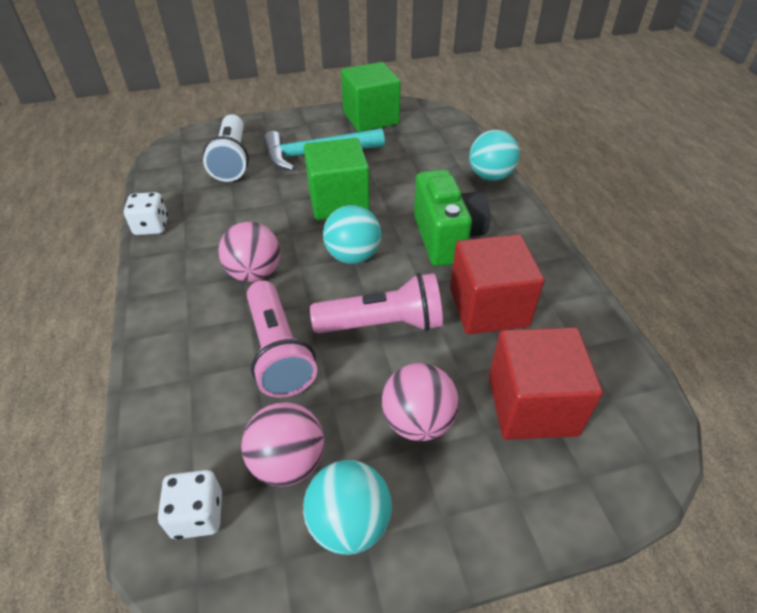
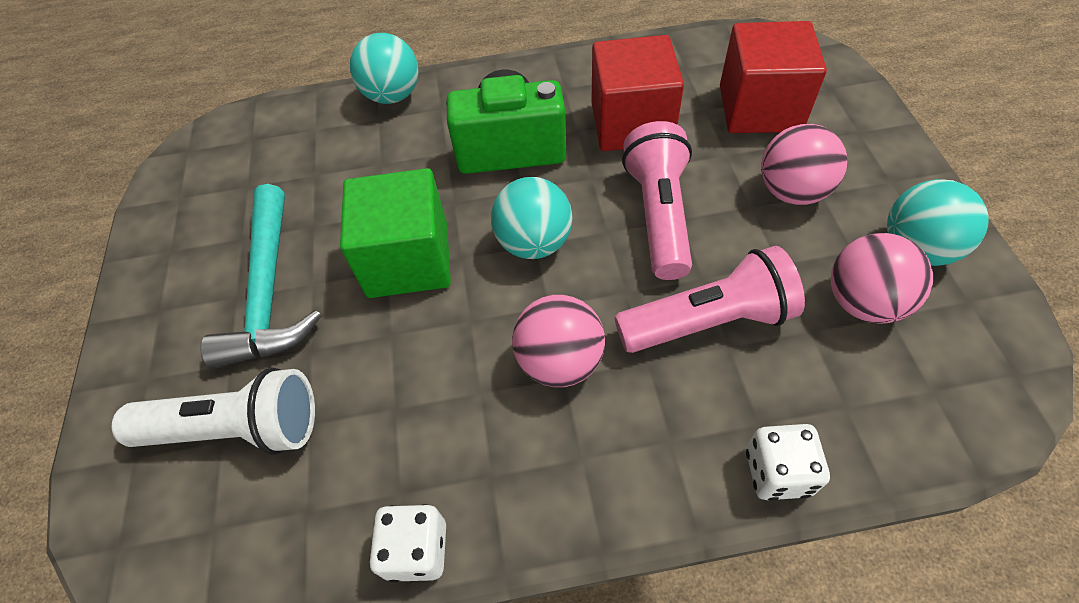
camera: 80 degrees left, 10 degrees up
white dice [158,470,222,539] -> white dice moved to [746,424,830,501]
green cube [341,62,401,132] -> none

